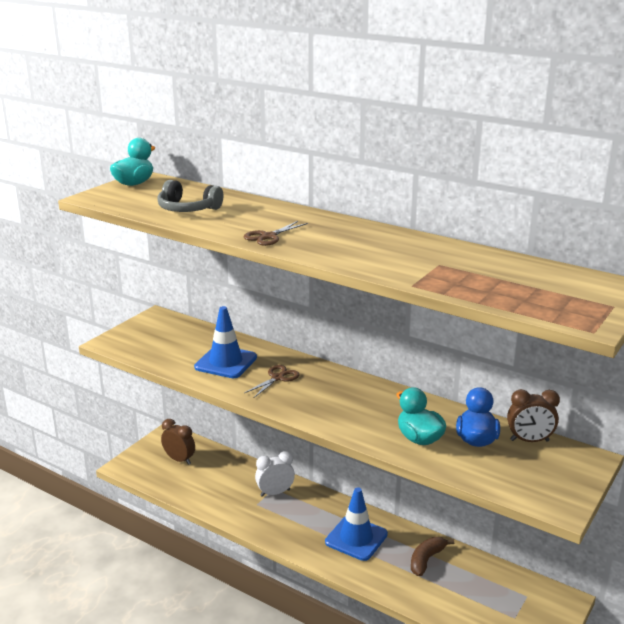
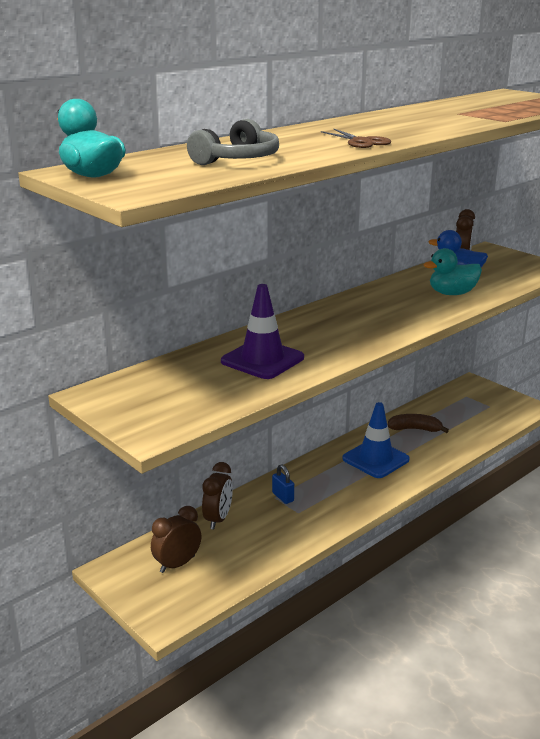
camera: 75 degrees left, 0 degrees up
blue traffic cone [194,306,257,378] -> purple traffic cone [221,284,304,379]
brown scissors [244,365,300,398] -> none
white clock [255,451,295,497] -> blue padlock [272,464,294,504]
brown banana [411,537,454,576] -> brown banana turned 135 degrees clockwise [388,414,449,433]
none -> brown clock [202,462,233,529]

